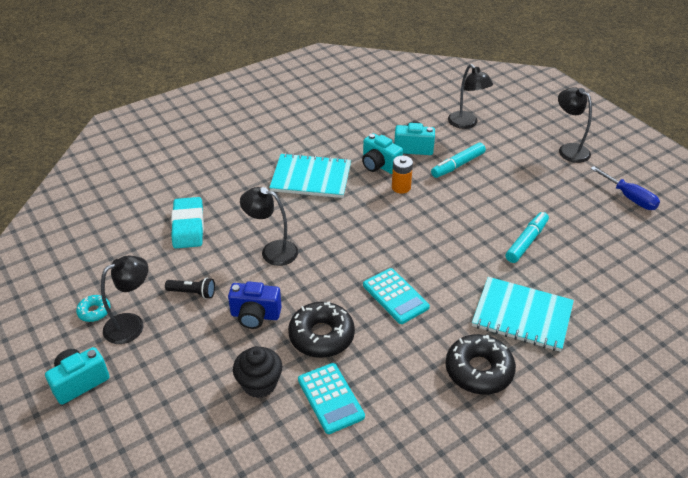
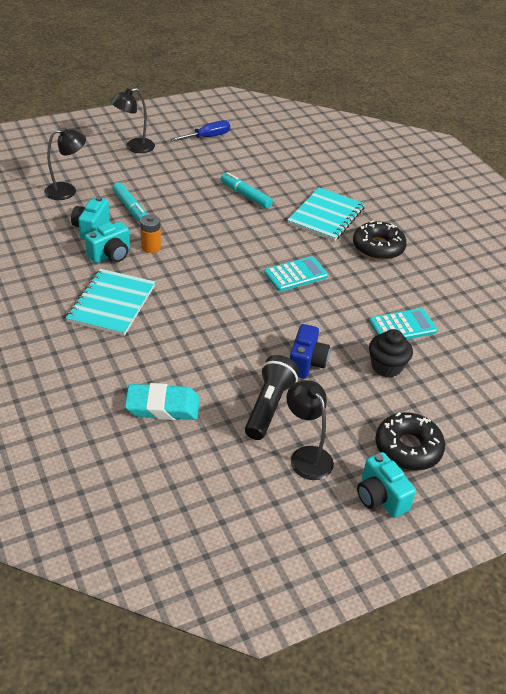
camera: 85 degrees left, 0 degrees up
turquoise donut [76,295,111,322] -> none
black flashlight [165,278,215,299] -> black flashlight [245,355,299,440], size x1.74
black lamp [240,187,298,266] -> none
black donut [288,302,355,358] -> black donut moved to [375,412,445,471]

